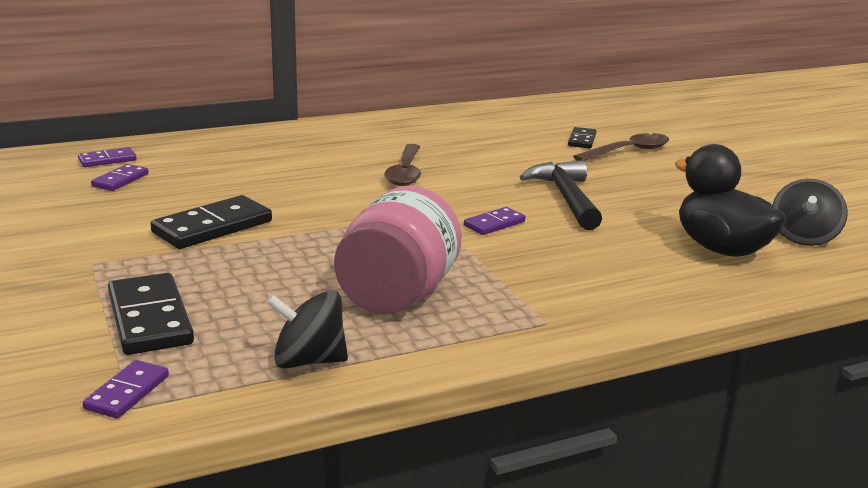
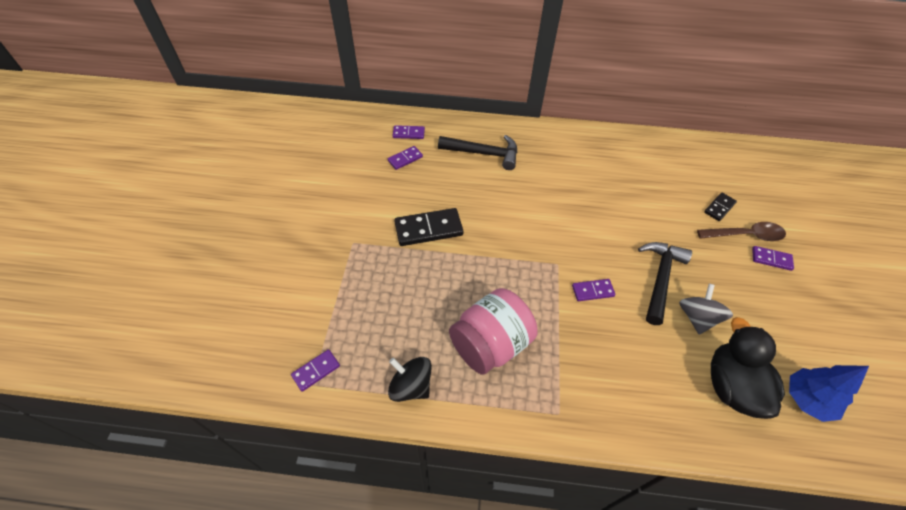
camera: 30 degrees right, 30 degrees up
black domino [108,273,194,355] -> none
brown spoon [384,144,421,186] -> none
black spinning top [772,179,848,246] -> blue tree [789,365,869,422]
none -> black hammer [438,135,517,170]
none -> grey spinning top [679,284,733,335]
none -> purple domino [752,246,794,271]

